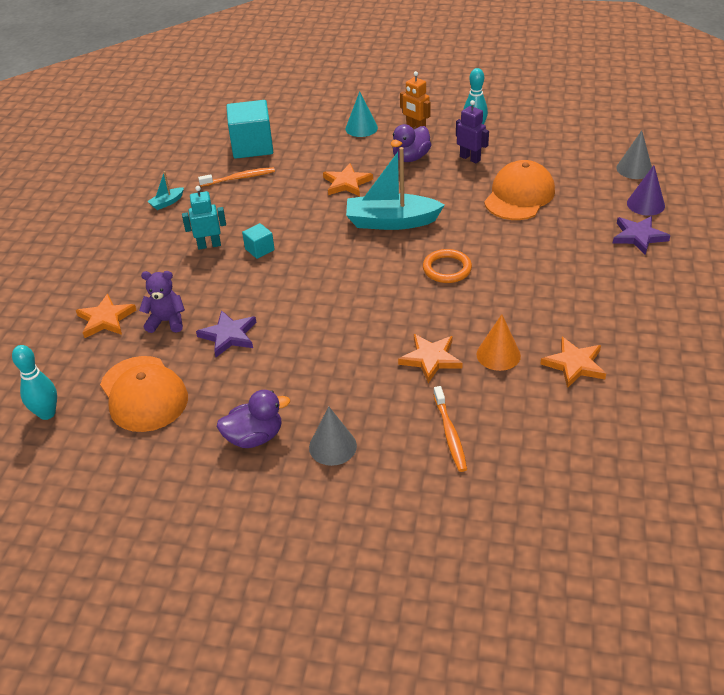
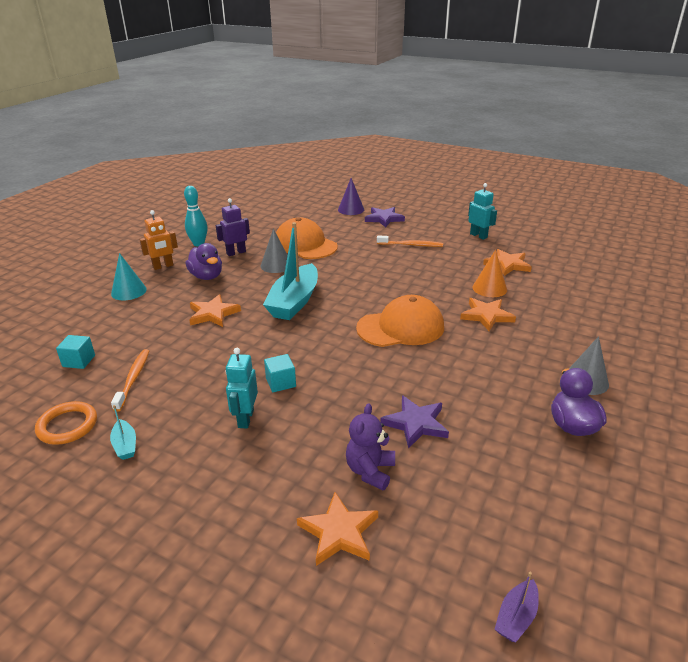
camera: 75 degrees left, 10 degrees down
turquoise bowling pin [12,345,57,420] -> purple boat [495,572,539,642]
orange cap [100,356,188,432] -> orange cap moved to [356,295,444,347]
turquoise cube [226,100,273,159] -> turquoise cube [56,335,95,369], size x0.48
orange ring [423,249,472,283] -> orange ring moved to [35,401,97,445]
orange toothbrush [433,386,467,472] -> orange toothbrush moved to [377,235,443,247]
grey cone [616,130,652,179] -> grey cone moved to [260,229,288,273]
none -> turquoise robot [468,183,497,240]

